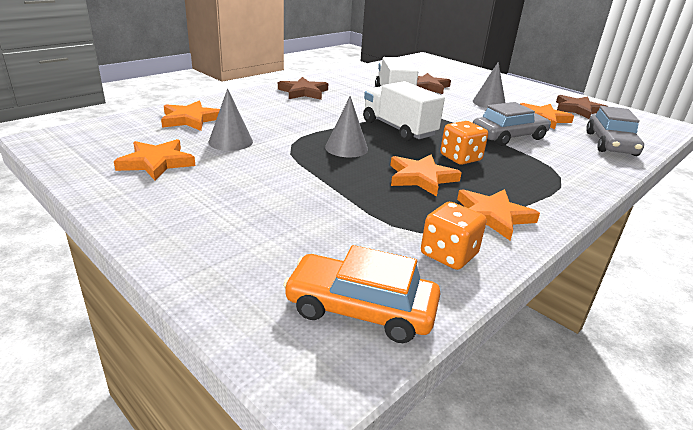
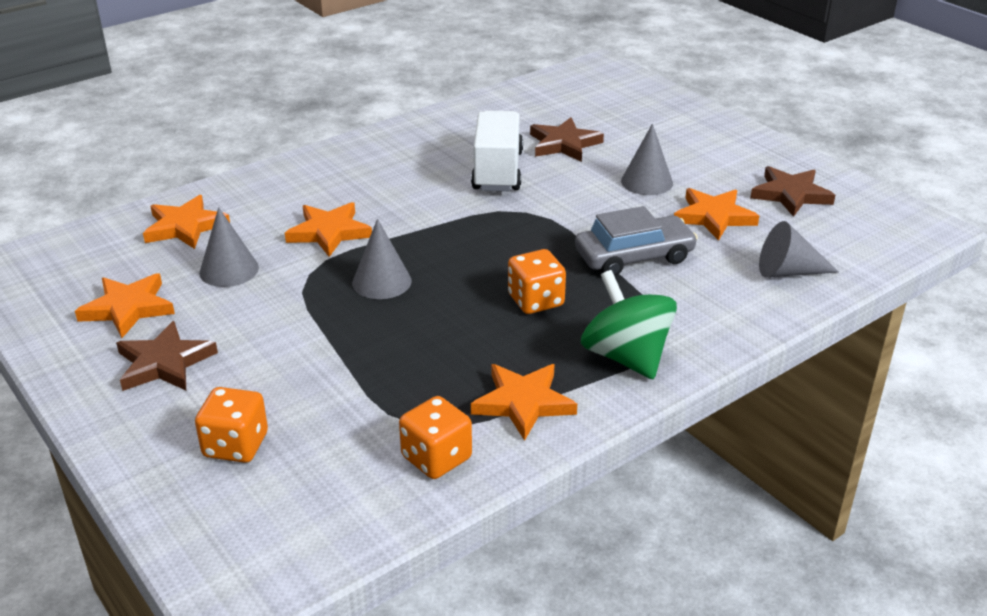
camera: 10 degrees right, 5 degrees up
brown star [278,77,328,100] -> brown star moved to [116,321,218,391]
orange car [283,245,441,343] -> none
white truck [363,81,445,141] -> none
orange star [390,154,462,197] -> orange star moved to [285,202,372,257]
grey car [586,106,644,156] -> grey cone [759,221,839,278]
none -> orange dice [195,387,268,463]
none -> green spinning top [581,270,677,379]

